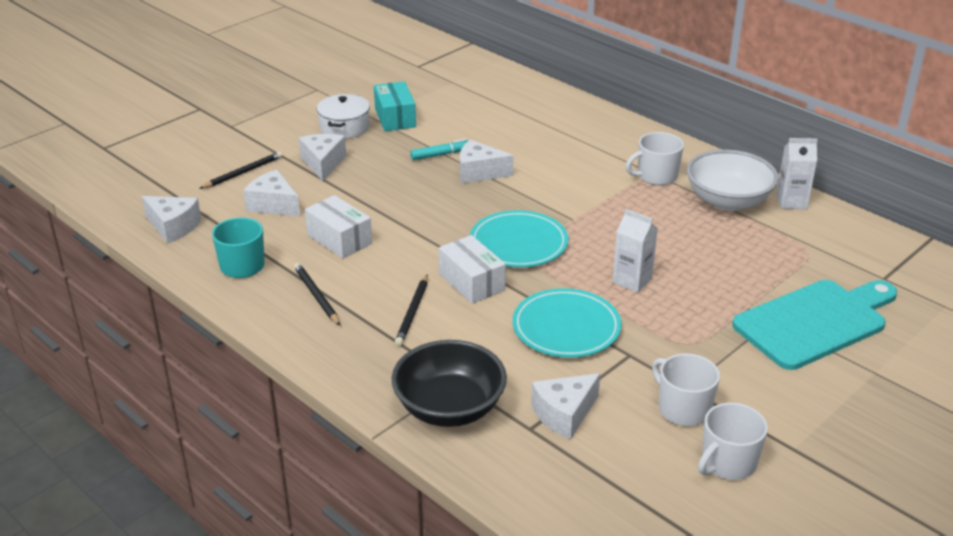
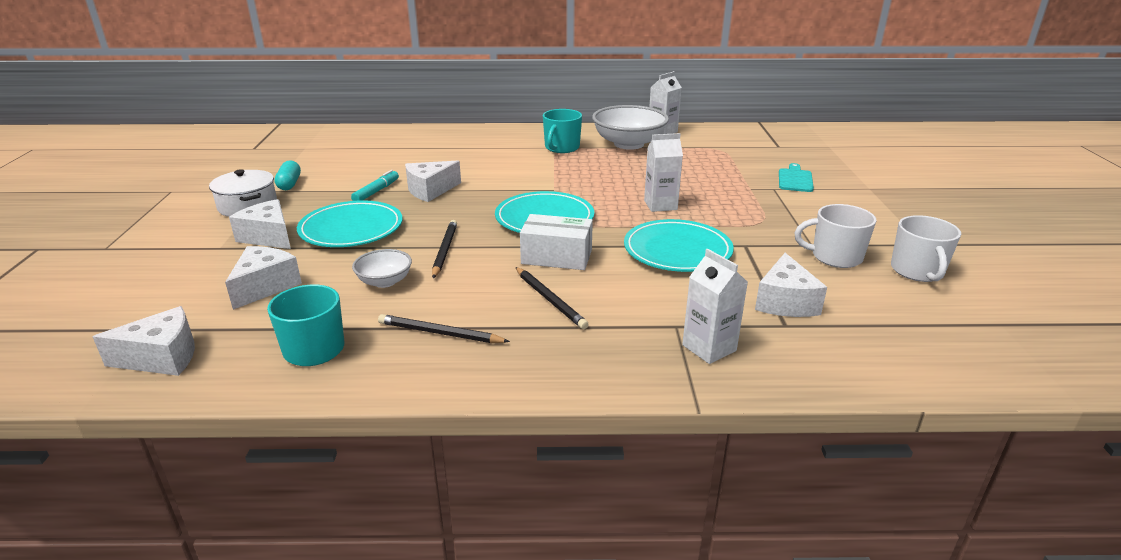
camera: 45 degrees left, 5 degrees down
black pencil [199,151,283,189] -> black pencil moved to [432,220,457,278]
white cheese [243,170,300,216] -> white cheese turned 120 degrees clockwise [225,246,302,310]
white box [305,195,372,258] -> white bowl [352,249,412,288]
turquoise box [374,81,416,131] -> turquoise capsule [274,160,301,190]
black bowl [392,340,507,427] -> white carton [682,249,748,364]
white mug [626,132,684,185] -> turquoise mug [543,109,582,153]
turquoise cutting board [732,280,897,370] -> turquoise cutting board [779,163,814,192], size x0.45
none -> turquoise plate [297,200,402,247]

